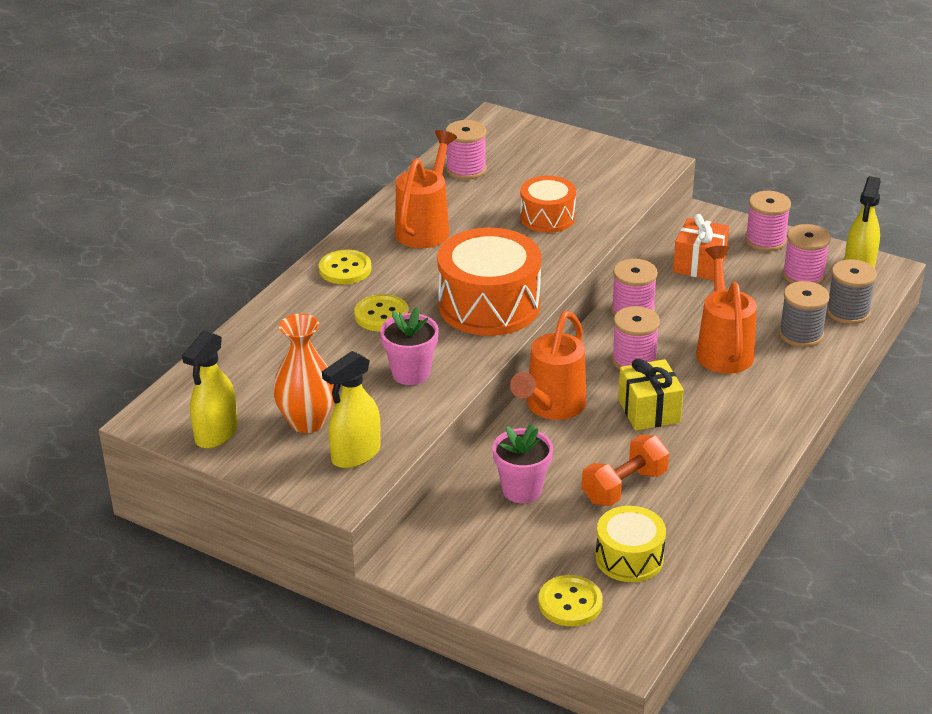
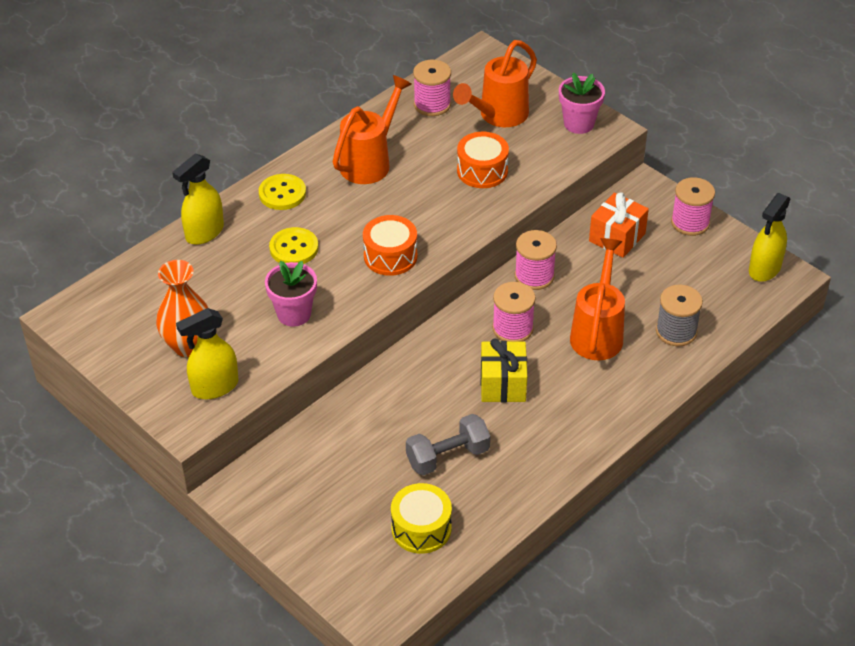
camera: 15 degrees right, 10 degrees up
yellow spray bottle [182,331,238,449] -> yellow spray bottle moved to [172,153,224,245]
orange drum [437,228,541,336] -> orange drum [363,215,418,276], size x0.58
pink flower pot [493,424,553,503] -> pink flower pot moved to [559,73,605,134]
orange watering can [510,311,586,420] -> orange watering can moved to [453,40,537,127]
yellow button [539,575,602,626] -> none
orange dumbbell [582,435,669,506] -> grey dumbbell [406,414,490,476]
pink spool [782,224,831,284] -> none
grey spool [826,259,877,324] -> none

